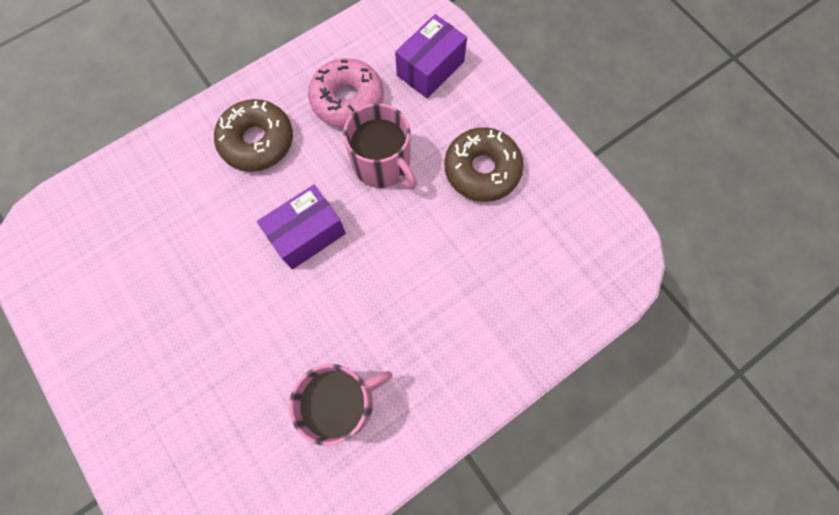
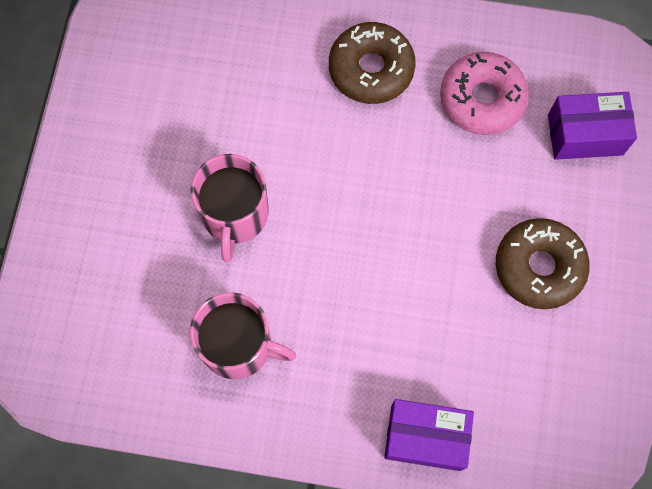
camera: 45 degrees right, 0 degrees up
purple box [257,185,346,269] -> purple box moved to [384,399,474,471]
pink mug [343,103,417,189] -> pink mug moved to [191,154,269,262]

